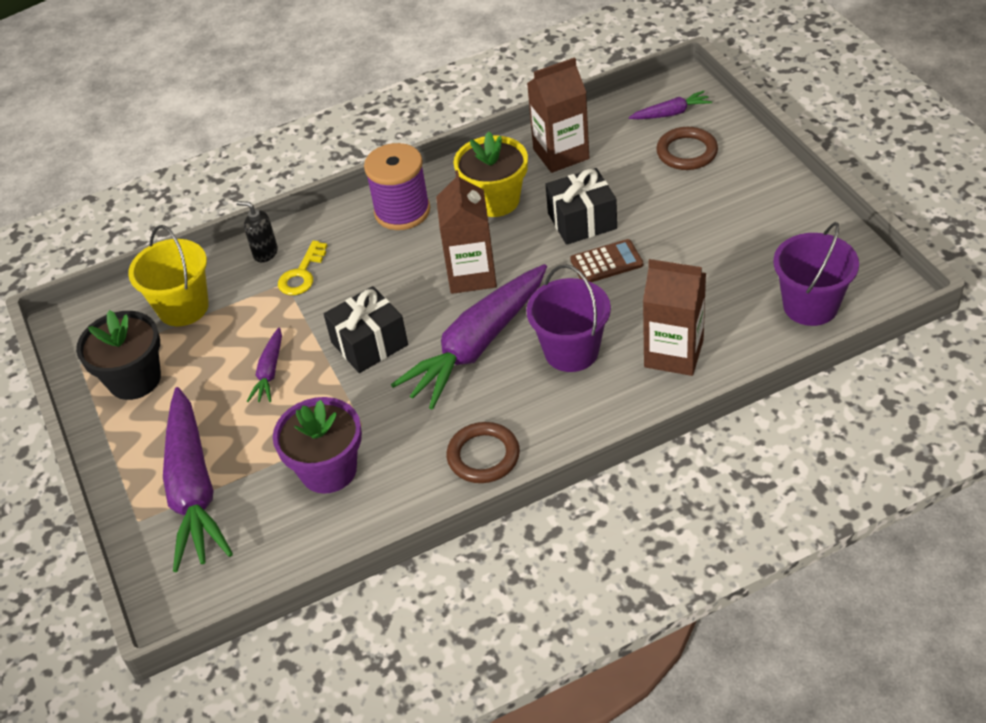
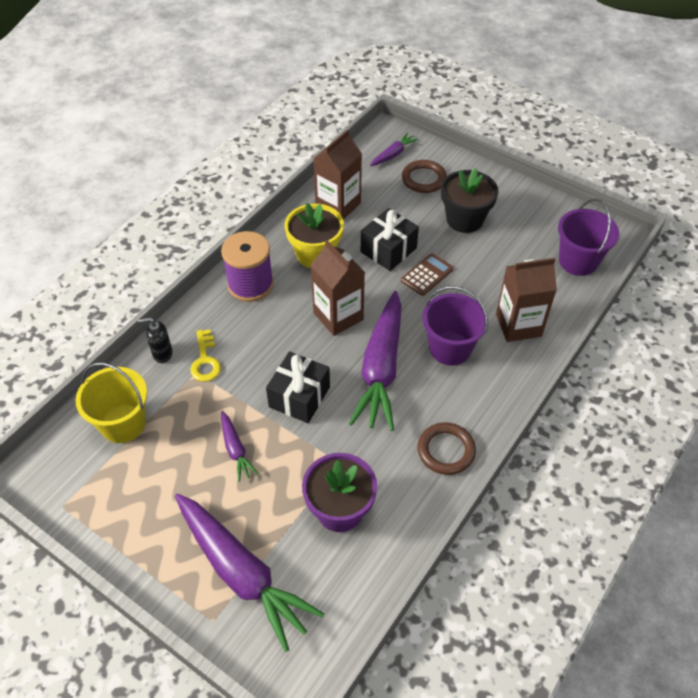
camera: 35 degrees left, 5 degrees up
black flower pot [76,310,161,400] -> black flower pot moved to [441,168,498,233]

